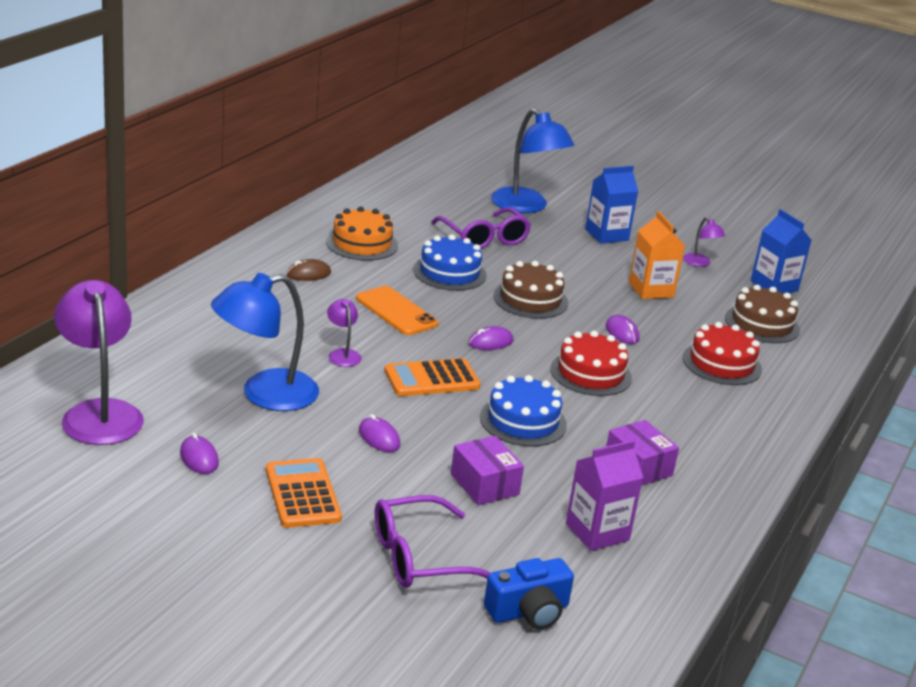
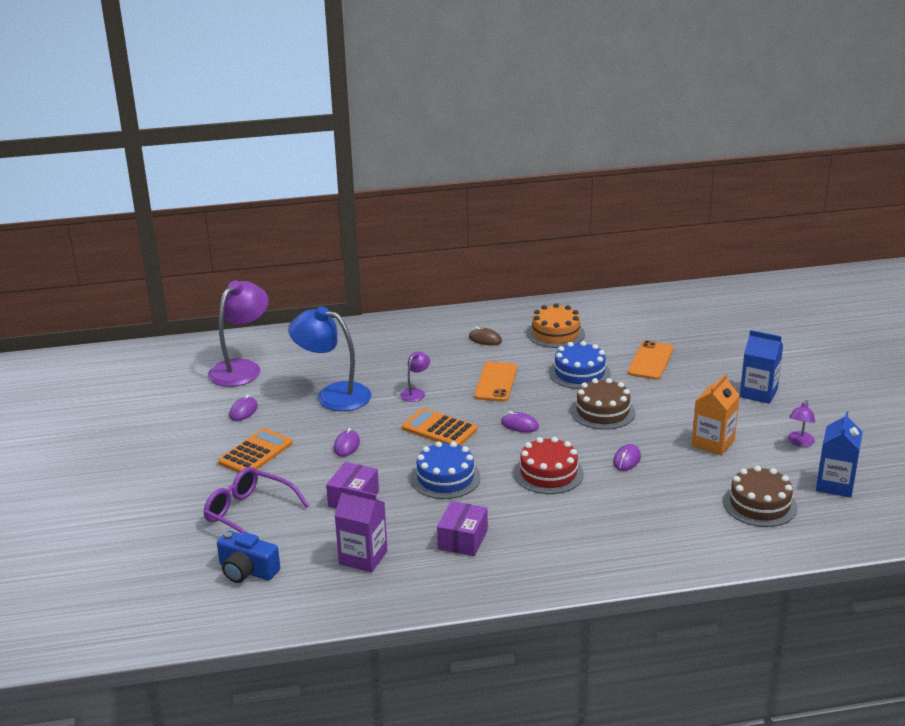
camera: 55 degrees right, 0 degrees up
purple glasses [431,207,531,249] -> orange phone [627,340,674,380]
blue lamp [491,108,574,213] -> none
red cake [683,322,762,385] -> none

